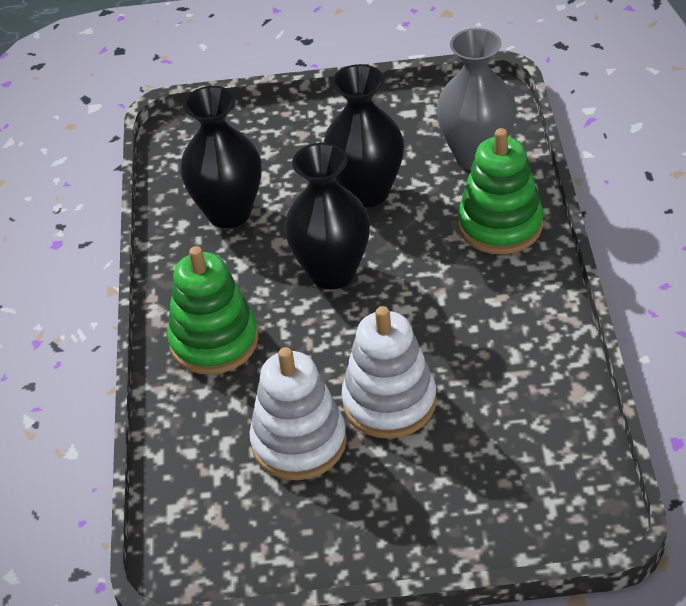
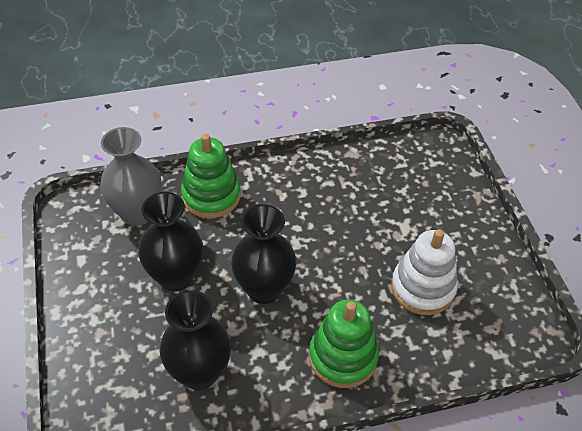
camera: 105 degrees left, 5 degrees up
white stacking toy [342,306,437,439] -> none

